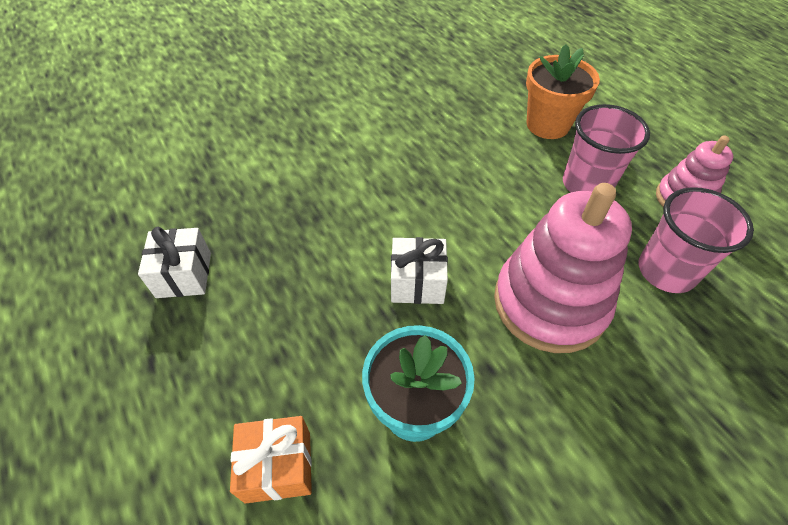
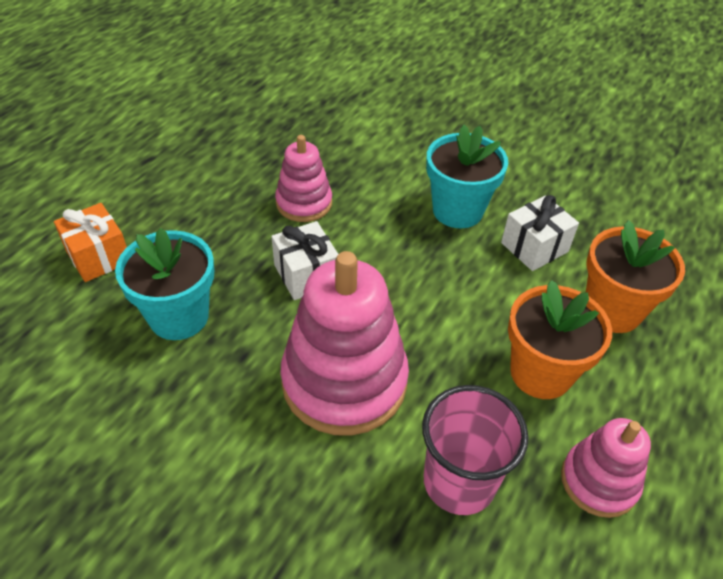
camera: 60 degrees right, 5 degrees down
white gift [138,227,211,298] -> white gift moved to [501,195,579,271]
pink cup [563,104,650,193] -> orange flower pot [508,280,612,399]
none -> pink stacking toy [275,135,332,222]
none -> turquoise flower pot [426,125,508,228]

